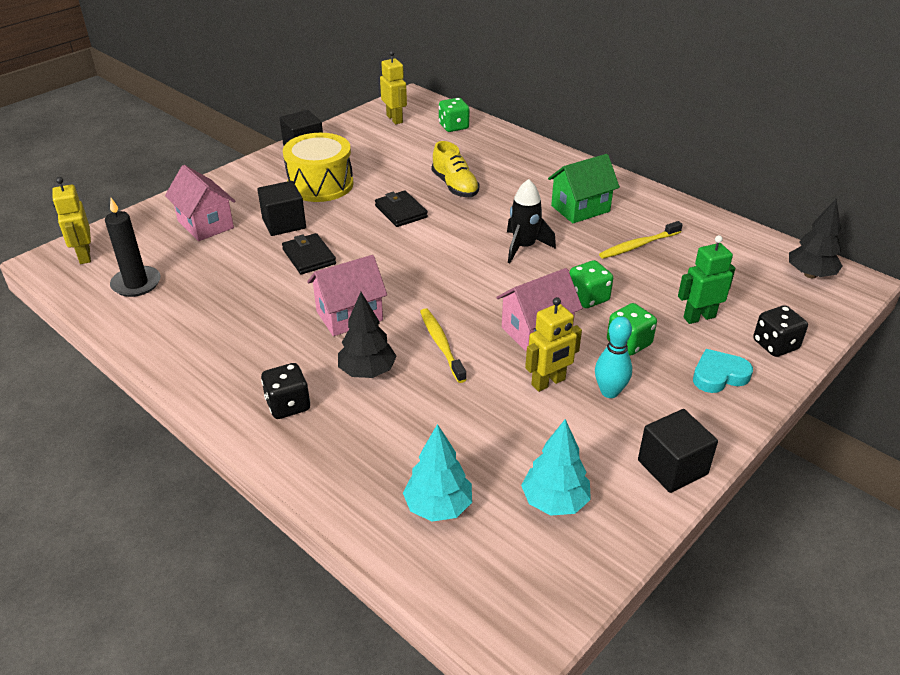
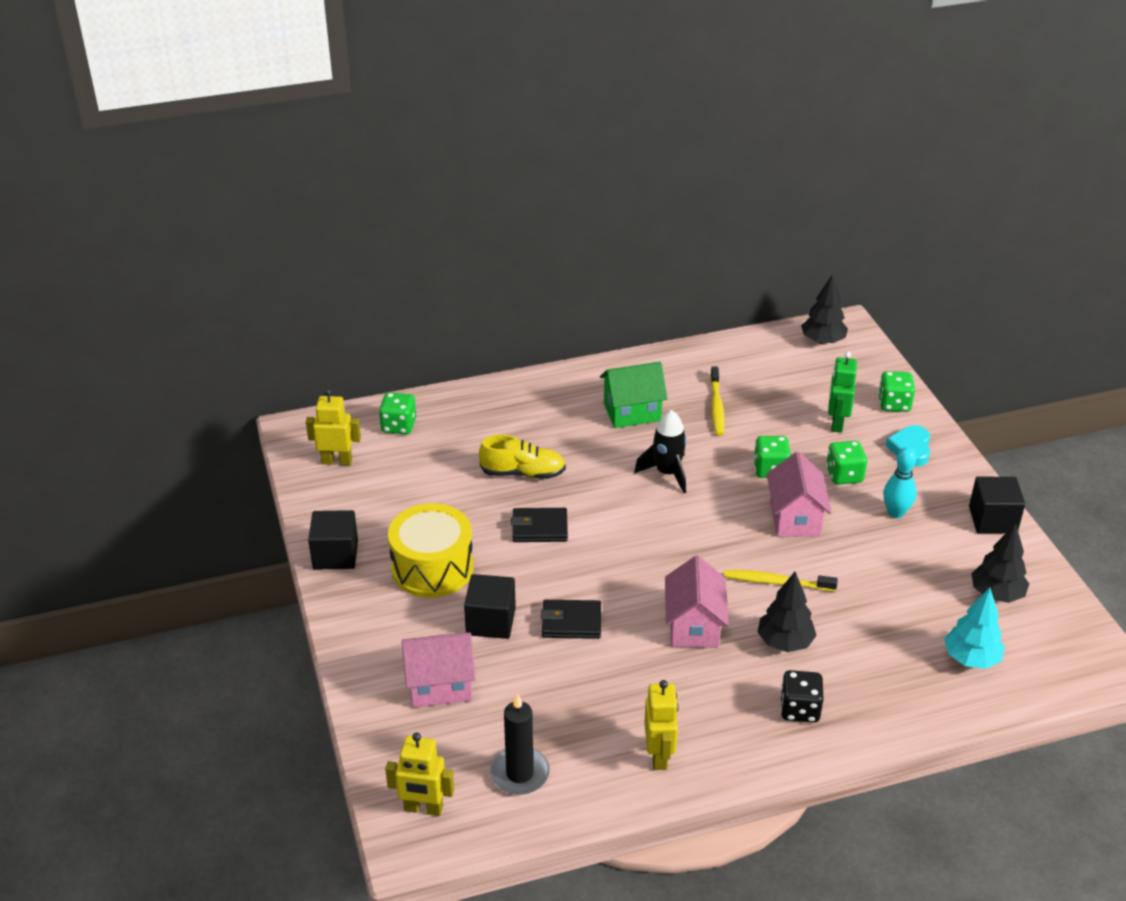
camera: 60 degrees left, 0 degrees up
turquoise tree [521,419,591,516] -> black tree [971,523,1029,603]
yellow robot [525,297,582,392] -> yellow robot moved to [644,680,678,770]
green house [548,154,620,223] -> green house turned 75 degrees clockwise [600,362,668,428]
black dice [753,305,808,357] -> green dice [878,371,915,412]

